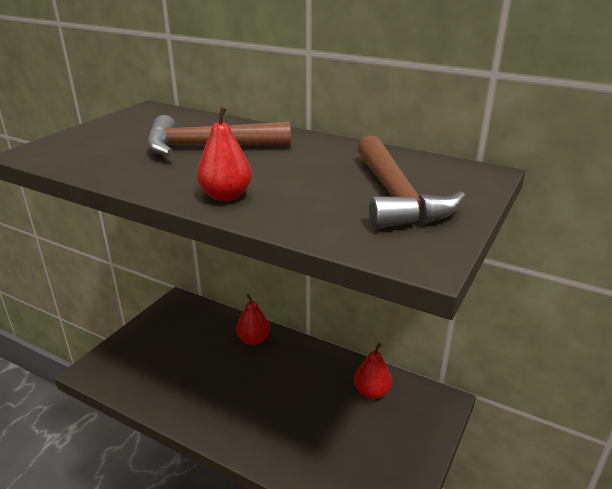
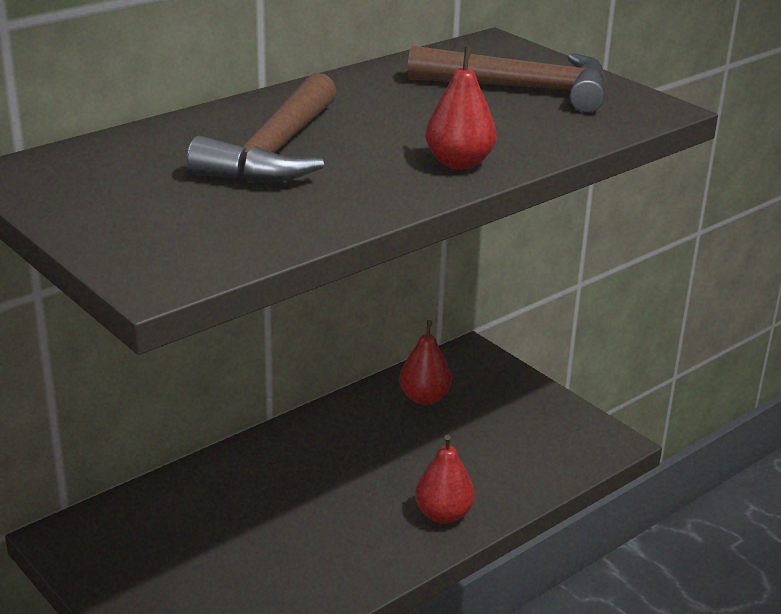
camera: 70 degrees left, 0 degrees up
red pear [236,294,270,345] -> red pear moved to [415,435,475,524]

